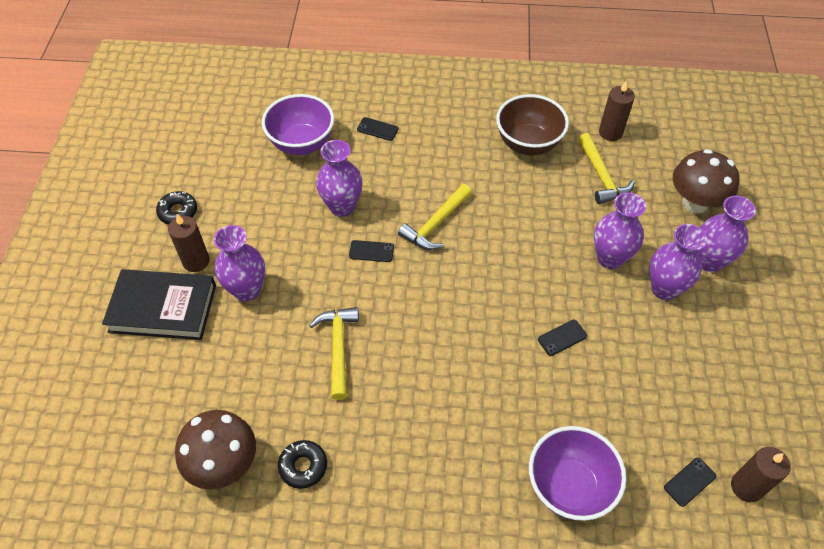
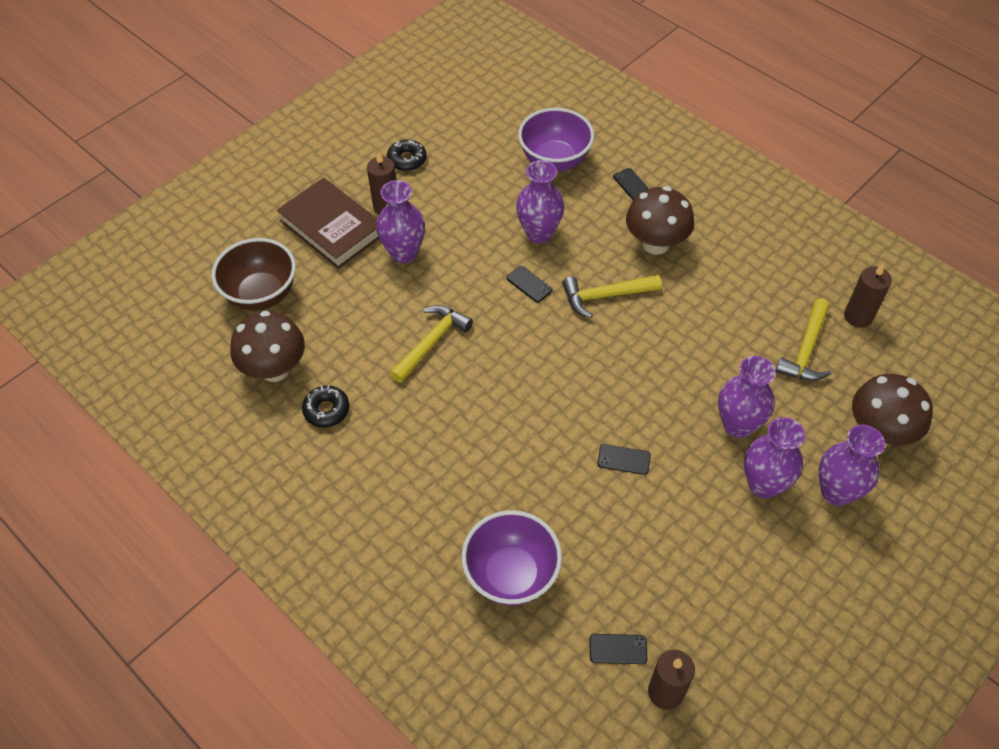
camera: 40 degrees right, 0 degrees up
black book [102,269,216,340] -> brown book [277,178,379,269]
brown bowl [496,94,569,155] -> brown bowl moved to [212,238,296,311]
none -> brown mushroom [626,186,694,255]

